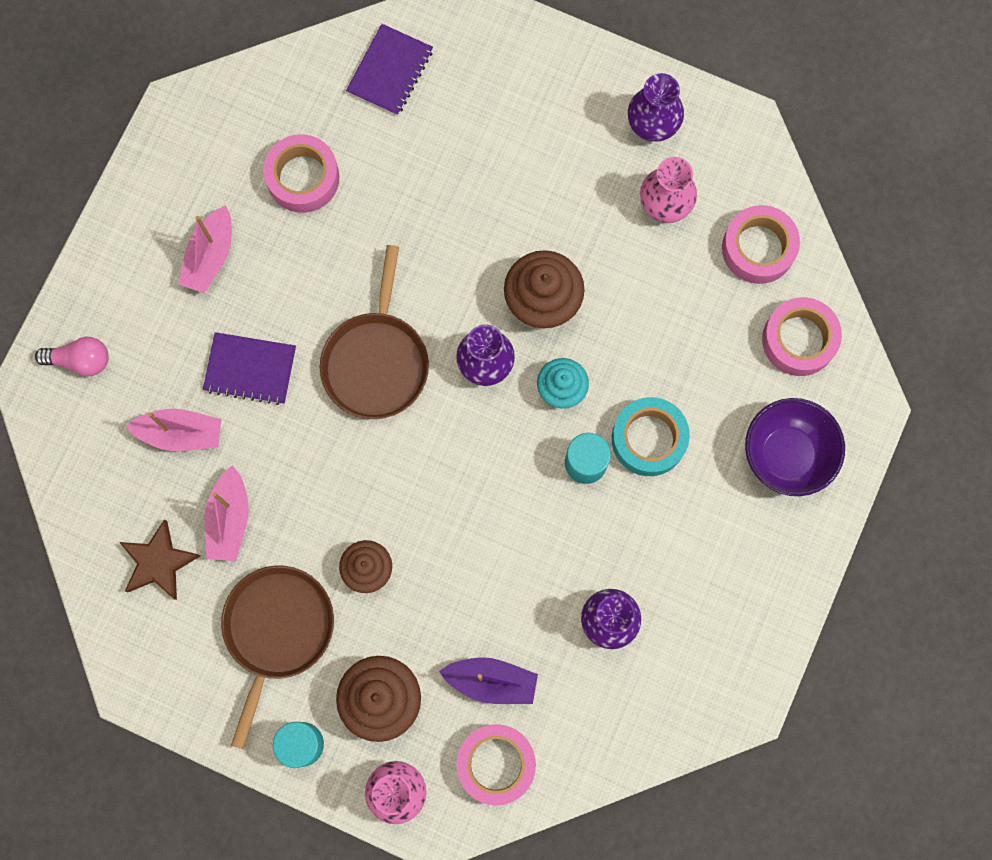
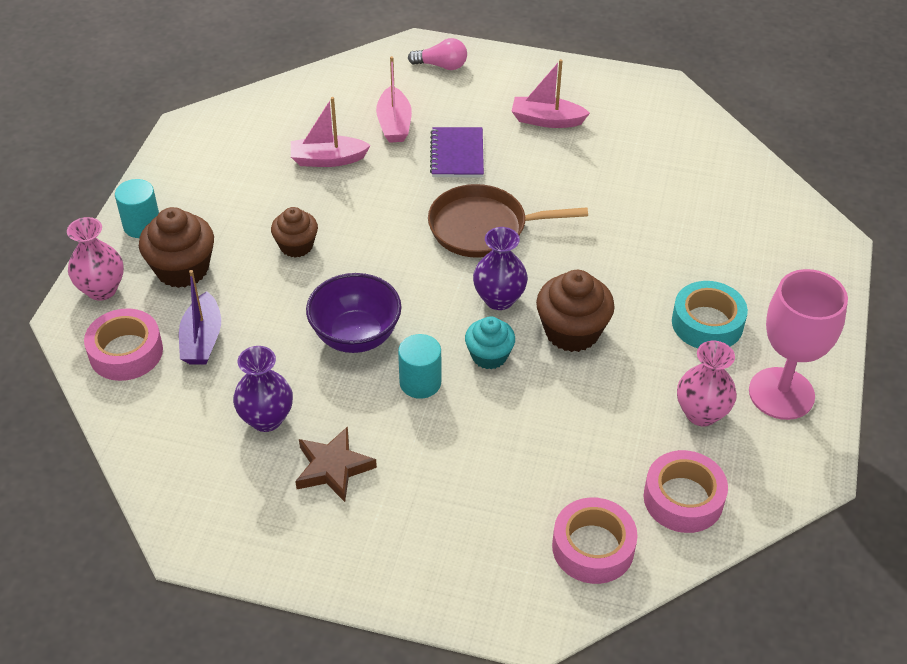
camera: 80 degrees right, 30 degrees down
pink light bulb [35,337,109,376] -> pink light bulb turned 75 degrees counterclockwise [408,38,467,70]
brown star [119,519,200,600] -> brown star moved to [295,426,377,502]
brown pan [221,565,334,749] -> none
pink tape [263,134,339,213] -> none
purple notebook [346,24,433,116] -> none
turquoise tape [612,397,690,476] -> turquoise tape moved to [672,281,748,348]
purple vase [628,73,684,142] -> pink goblet [749,269,848,420]
purple bowl [745,398,845,496] -> purple bowl moved to [306,273,402,353]

